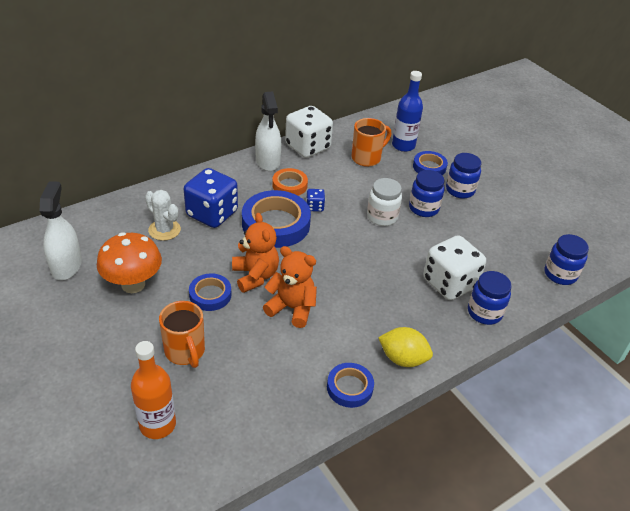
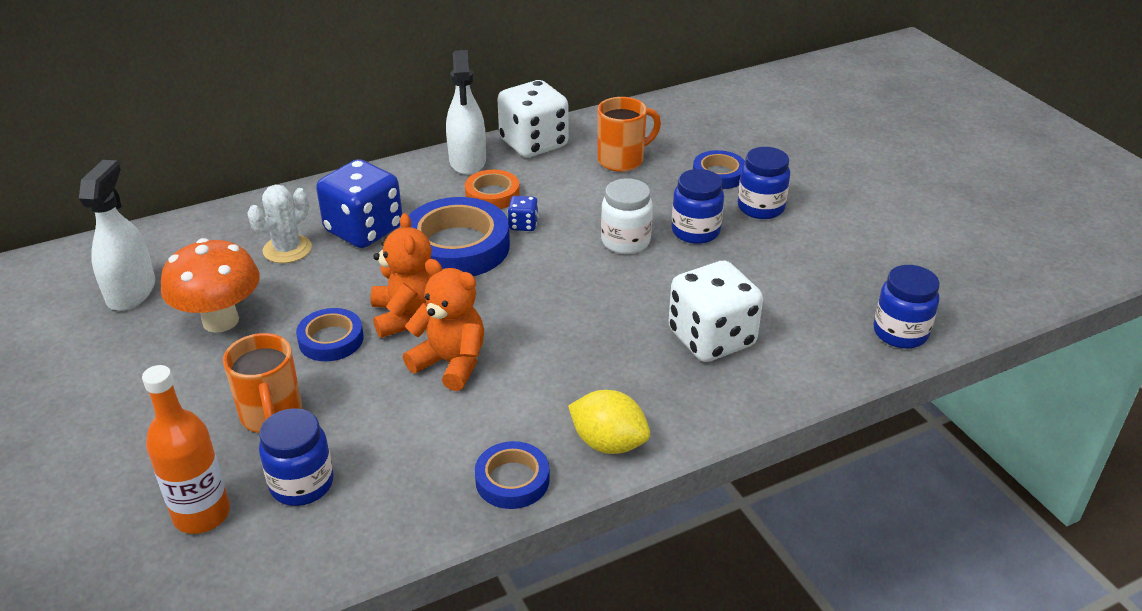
camera: 10 degrees right, 5 degrees down
white cactus [145,190,181,241] -> white cactus turned 75 degrees clockwise [247,185,312,263]
blue bottle [392,71,423,152] -> none
blue jar [468,271,512,325] -> blue jar moved to [259,408,333,506]

